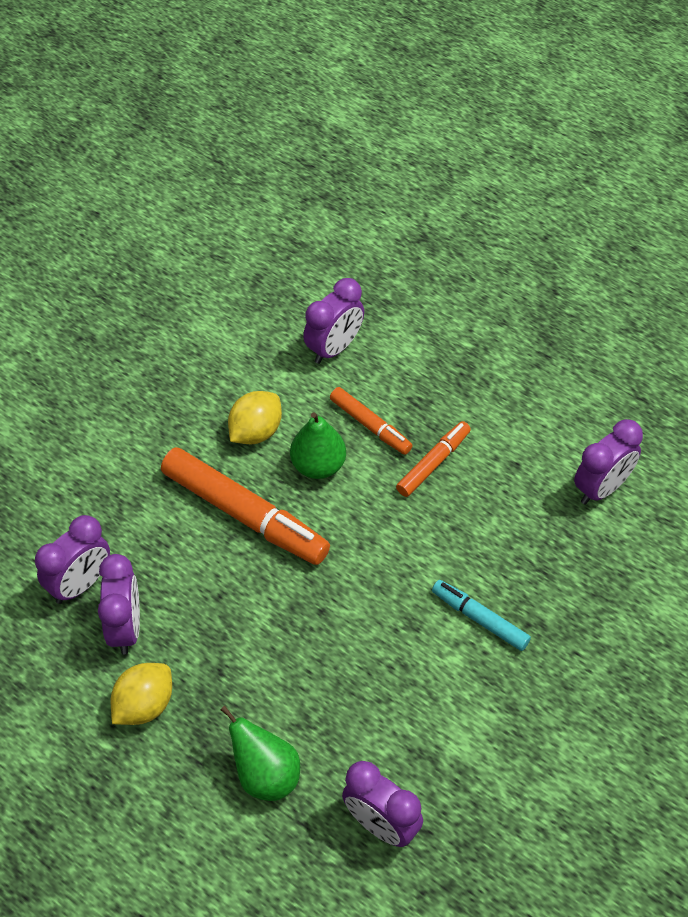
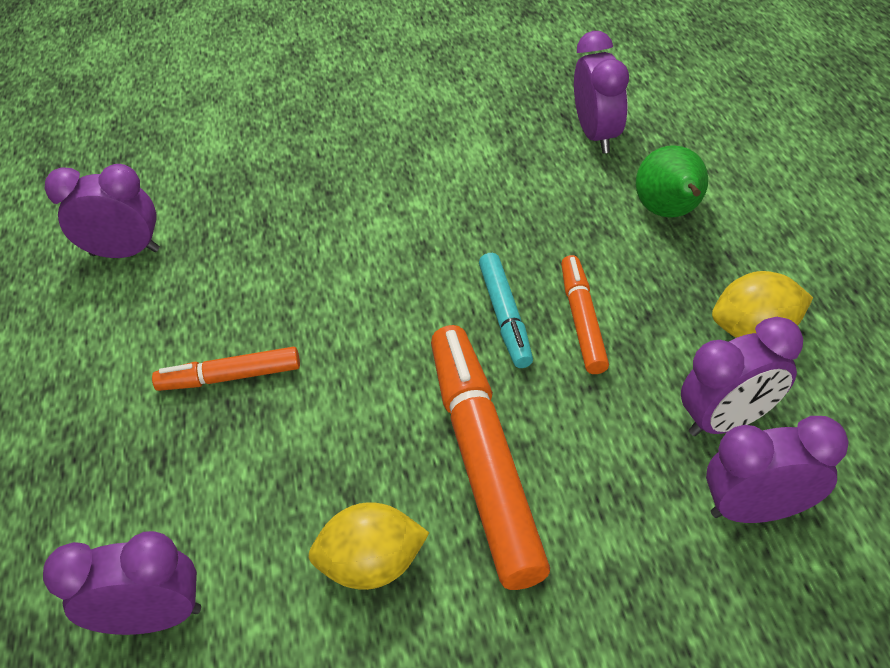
camera: 135 degrees left, 5 degrees down
purple clock [98,554,140,655] -> purple clock turned 150 degrees counterclockwise [681,317,803,436]
green pear [290,412,346,479] -> none
orange marker [330,387,413,455] -> orange marker moved to [561,255,609,374]
turquoise marker [432,580,531,651] -> turquoise marker moved to [479,253,533,368]

